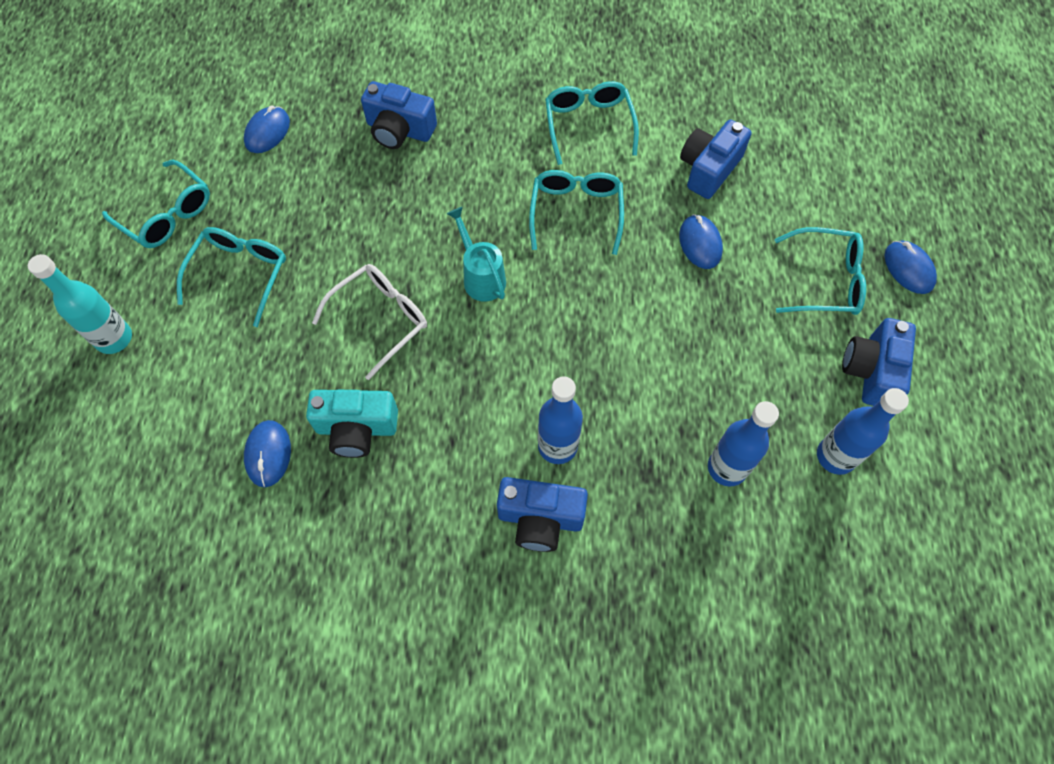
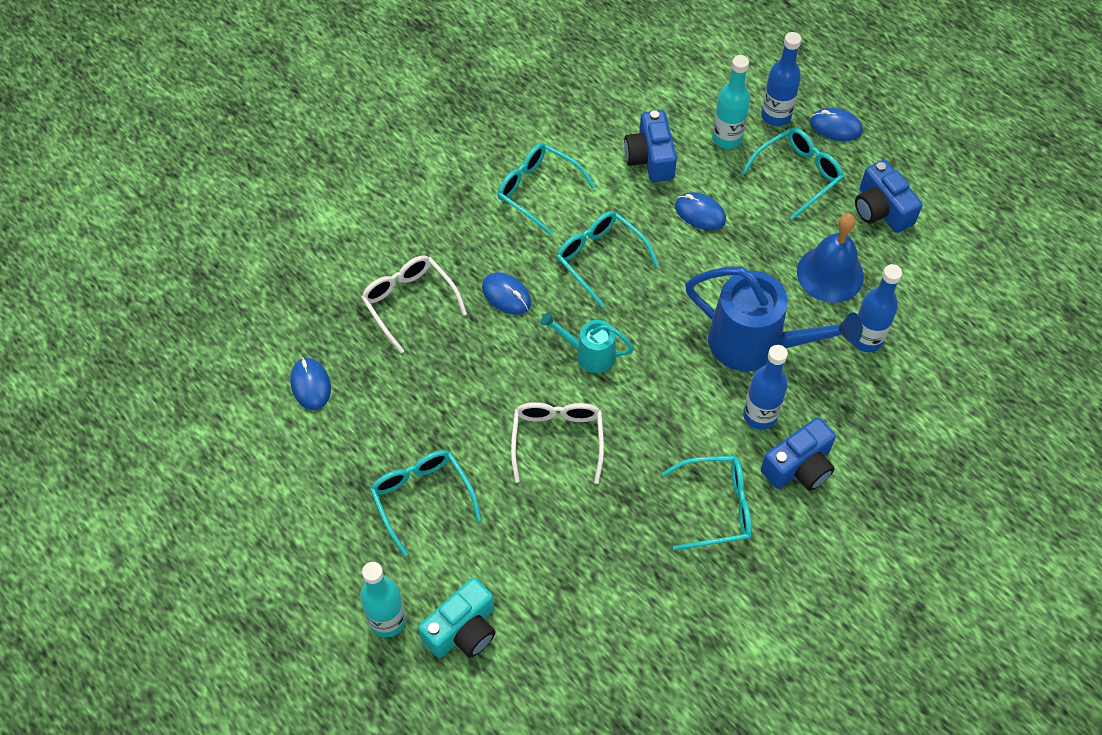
camera: 45 degrees left, 5 degrees down
turquoise glasses [102,160,210,248] -> turquoise glasses moved to [662,456,752,551]
blue mouse [244,420,291,487] -> blue mouse moved to [482,272,531,315]
turquoise camera [306,390,398,458] -> turquoise camera moved to [418,577,495,658]
blue camera [361,81,437,149] -> white glasses [361,256,467,353]
blue bottle [817,388,909,475] -> blue bottle moved to [761,32,801,126]
none -> blue watering can [685,267,863,371]
none -> turquoise bottle [712,55,750,149]
none -> blue bell [797,213,864,303]

